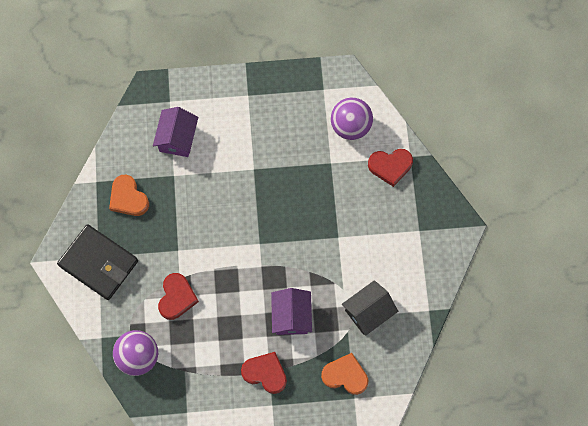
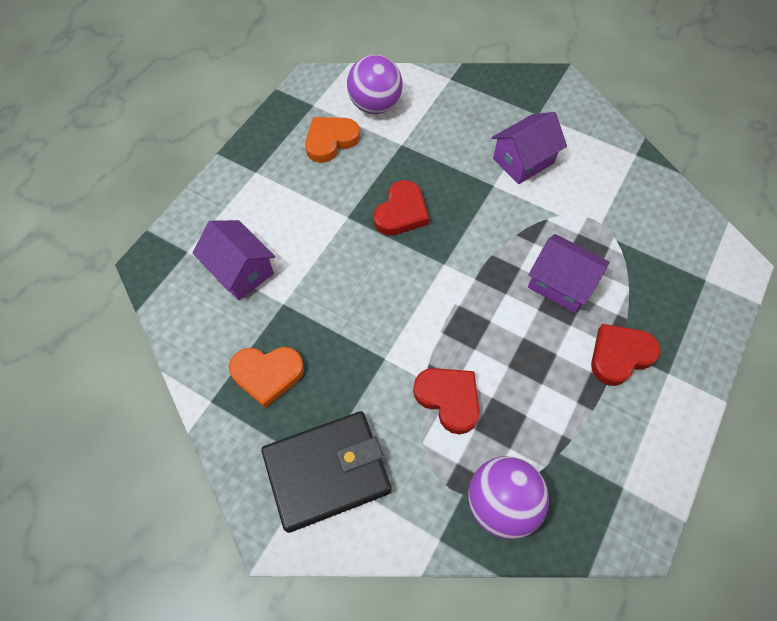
camera: 55 degrees left, 10 degrees down
orange heart [321,353,368,395] -> orange heart moved to [305,117,360,163]
black house [342,280,398,336] -> none
red heart [368,149,413,187] -> red heart moved to [373,180,429,236]
none -> purple house [492,112,567,184]

